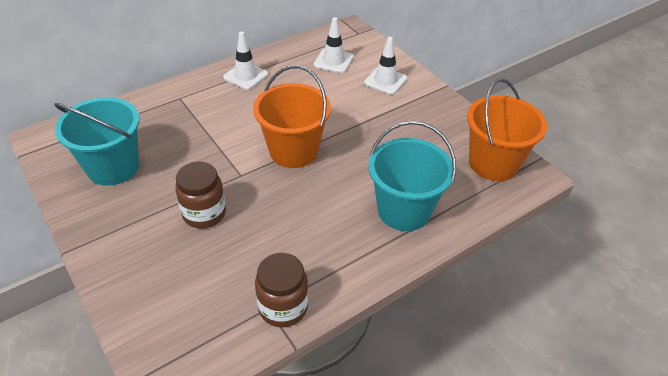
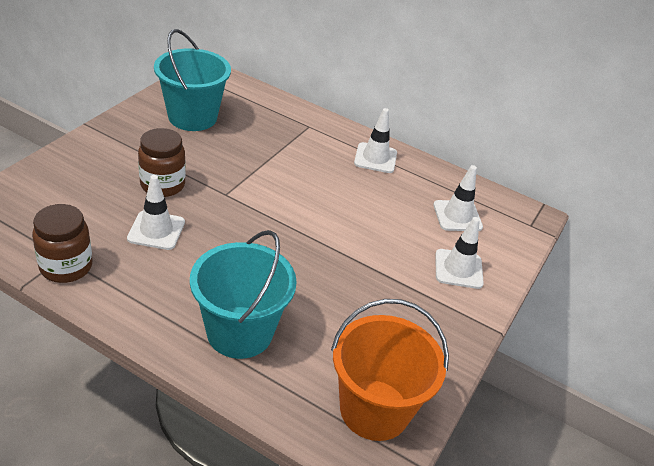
camera: 60 degrees right, 5 degrees down
orange bucket [253,65,331,168] -> none
none -> white traffic cone [127,175,185,250]

